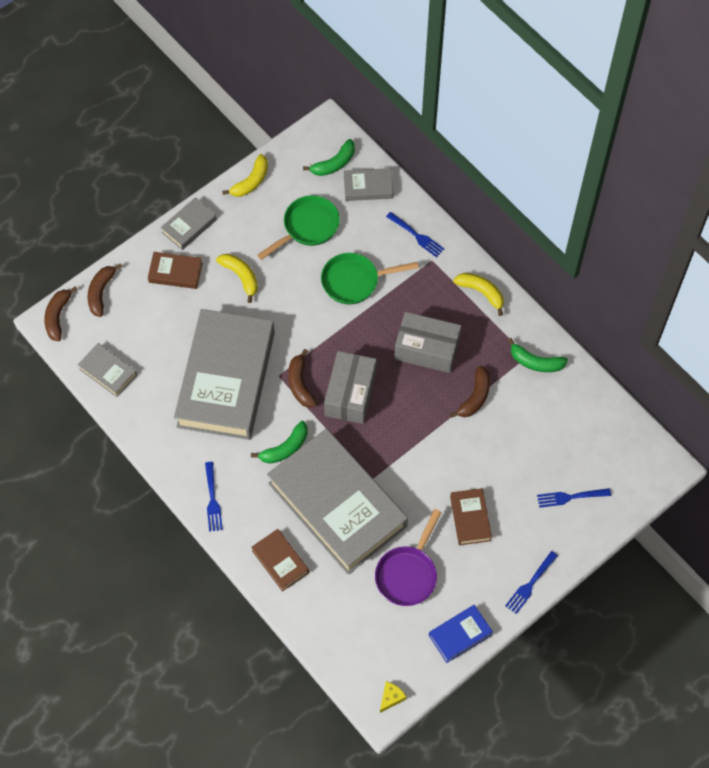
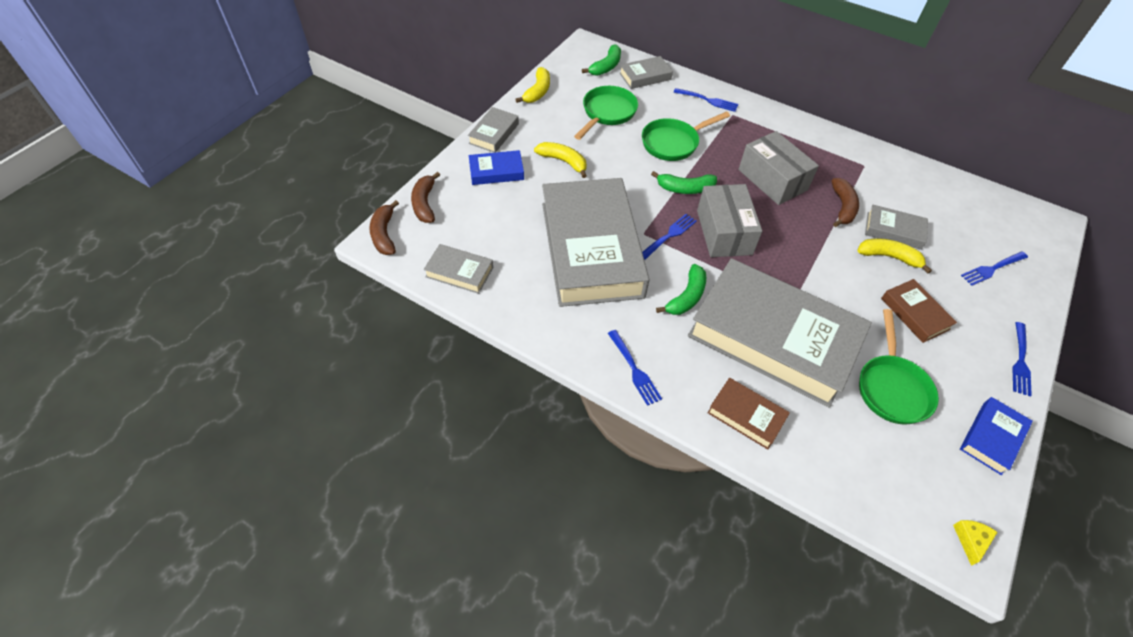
camera: 20 degrees left, 10 degrees down
brown book [148,252,203,289] -> blue book [469,150,524,185]
brown banana [288,349,317,408] -> blue fork [642,214,697,260]
purple pan [375,509,441,606] -> green pan [859,309,939,425]
grey box [394,312,461,373] -> grey box turned 60 degrees clockwise [738,131,819,205]
yellow banana [453,273,504,316] -> yellow banana moved to [857,238,932,274]
green banana [508,338,568,372] -> green banana moved to [651,171,717,194]
none -> grey book [865,204,928,250]

